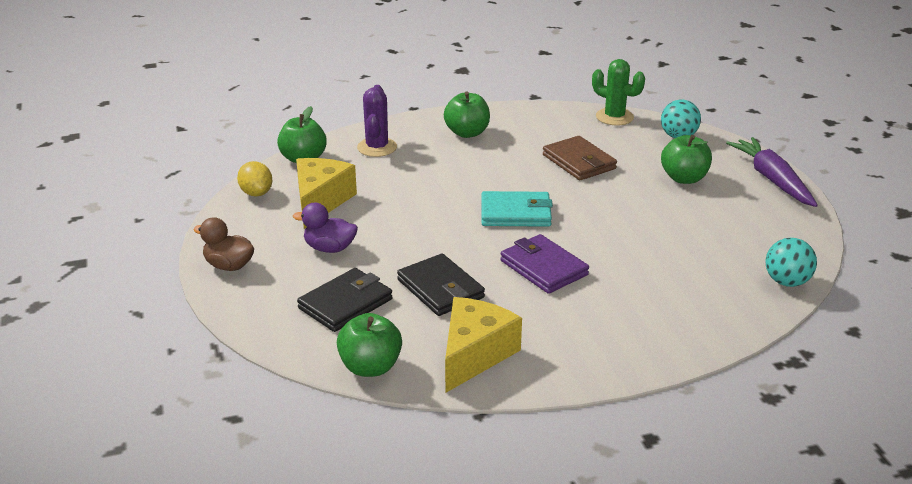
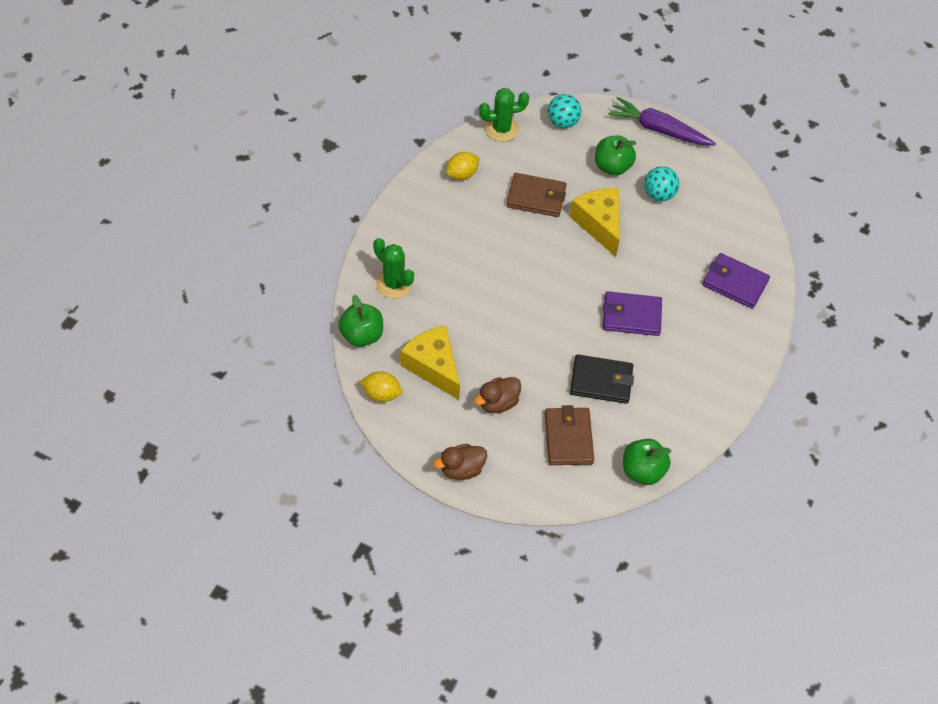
camera: 50 degrees left, 25 degrees up
purple duck [293,203,358,253] -> brown duck [474,377,521,413]
black wallet [297,268,393,332] -> brown wallet [545,405,594,465]
purple cactus [357,85,397,157] -> green cactus [373,238,414,298]
green apple [444,92,490,138] -> none
yellow cheese [445,297,522,393] -> yellow cheese moved to [570,188,620,257]
turquoise wallet [481,191,553,227] -> none
turquoise ball [765,238,817,287] -> turquoise ball moved to [644,166,679,201]
none -> yellow lemon [446,152,480,180]
none -> purple wallet [702,253,770,309]

